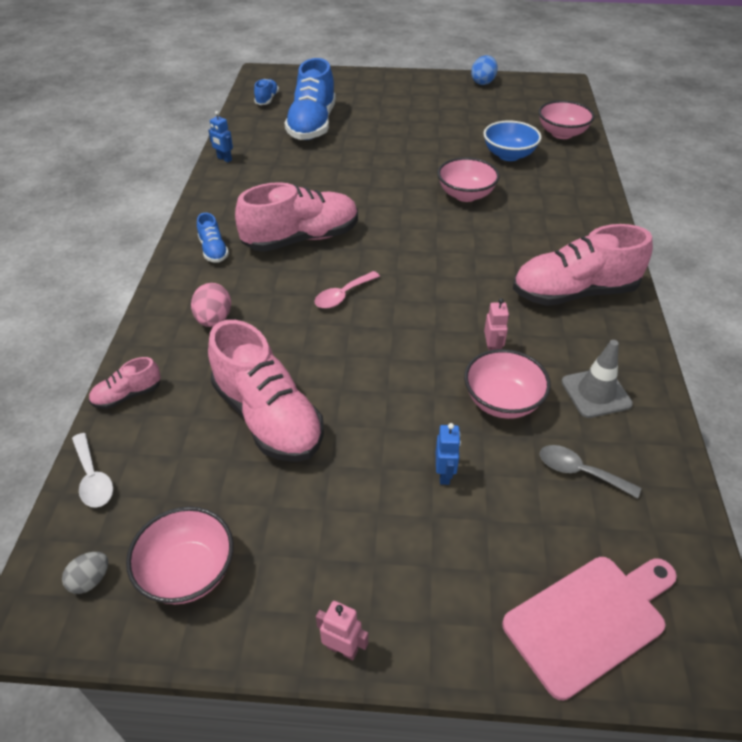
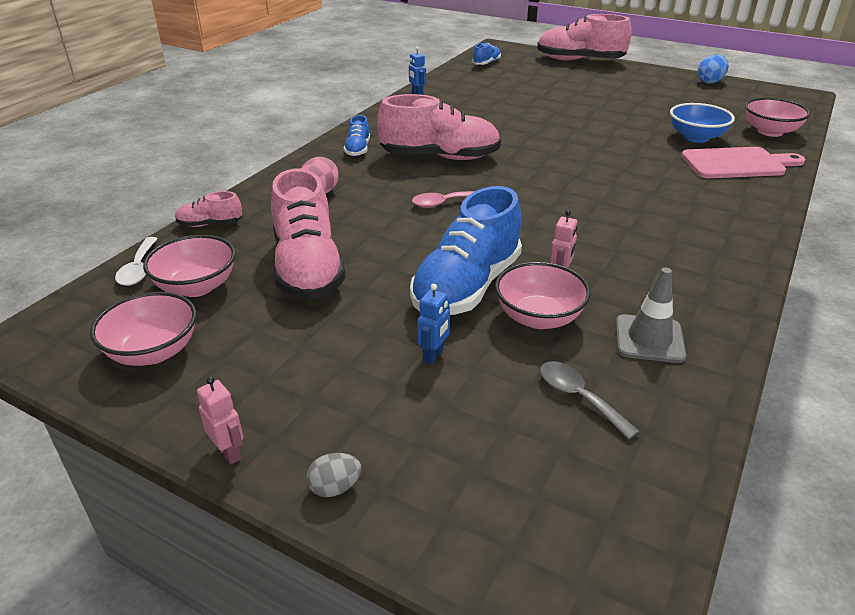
camera: 25 degrees right, 10 degrees down
grey egg [62,552,108,594] -> grey egg moved to [306,453,362,497]
blue shoe [285,58,336,140] -> blue shoe moved to [410,186,522,315]
pink bowl [437,157,500,202] -> pink bowl moved to [143,235,236,297]
pink cutting board [502,557,677,700] -> pink cutting board moved to [681,147,805,178]
pink shoe [513,224,653,306] -> pink shoe moved to [537,14,632,61]

